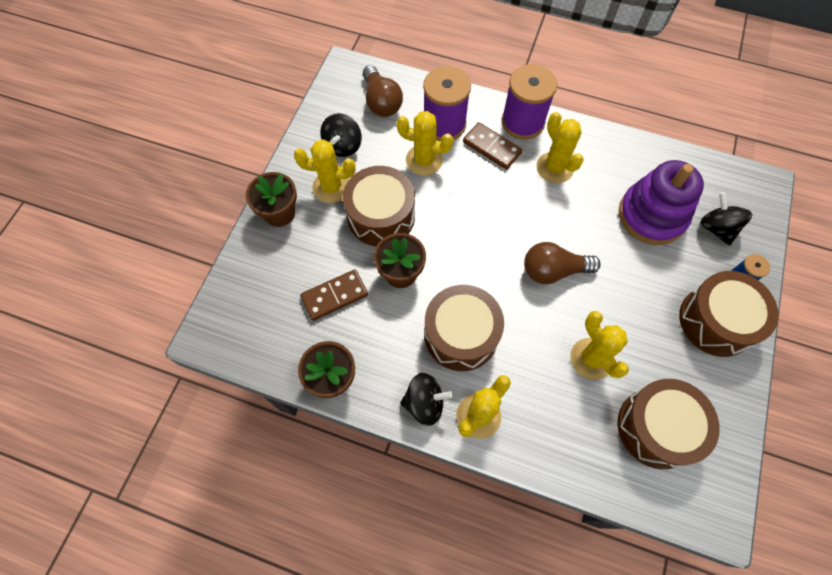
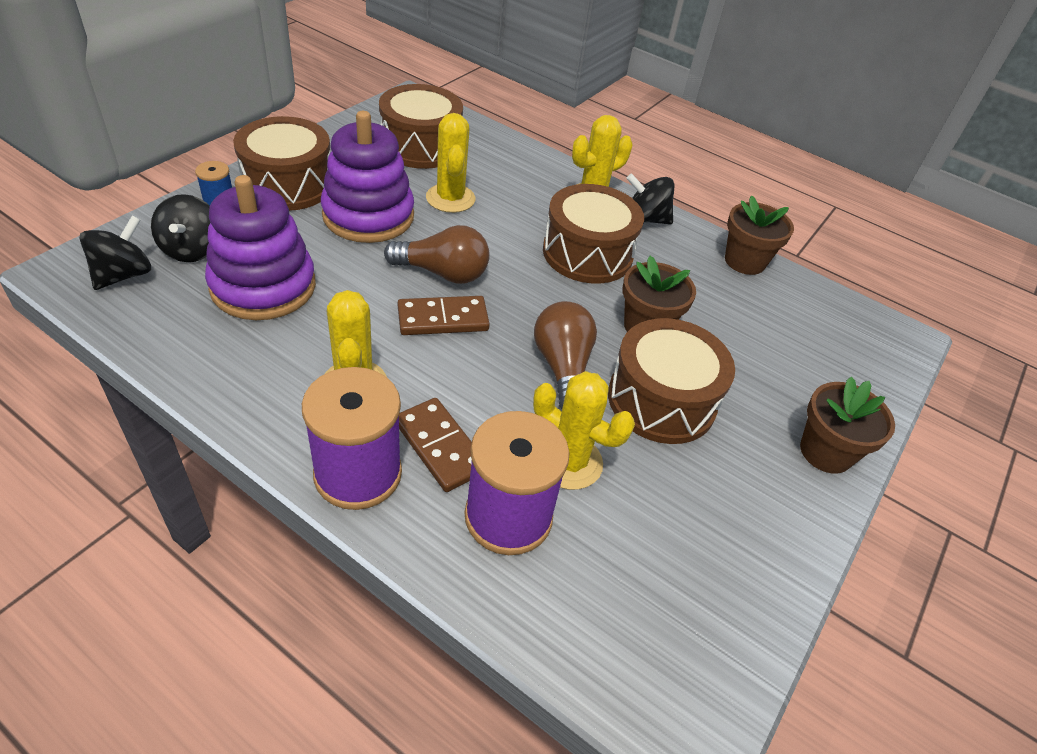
camera: 170 degrees left, 20 degrees down
yellow cactus [294,139,356,203] -> none
brown domino [300,269,368,321] -> brown domino moved to [397,296,490,335]
black spinning top [320,113,362,157] -> black spinning top moved to [79,216,151,290]
brown light bulb [363,65,403,117] -> brown light bulb moved to [534,301,597,409]
none -> purple stacking toy [321,111,414,243]

